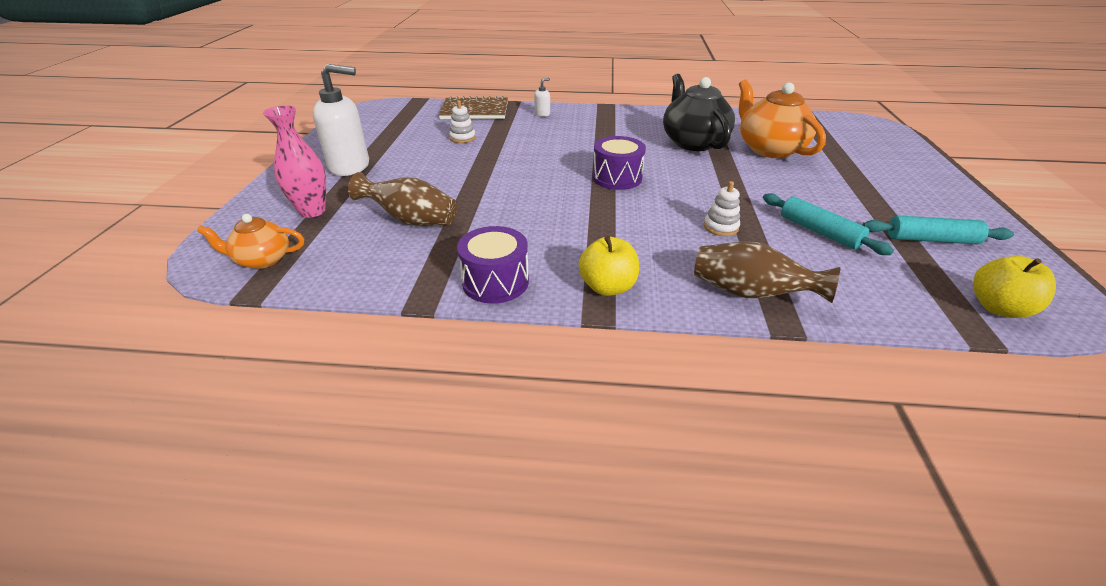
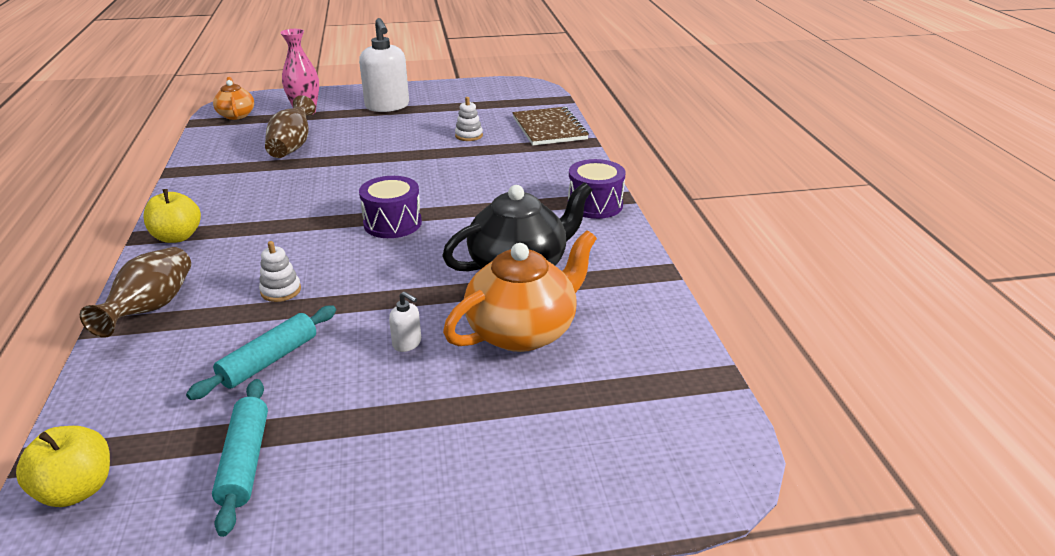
camera: 75 degrees right, 5 degrees down
purple drum [457,226,529,304] -> purple drum moved to [568,159,625,219]
white soap dispenser [534,78,550,117] -> white soap dispenser moved to [389,291,421,352]

